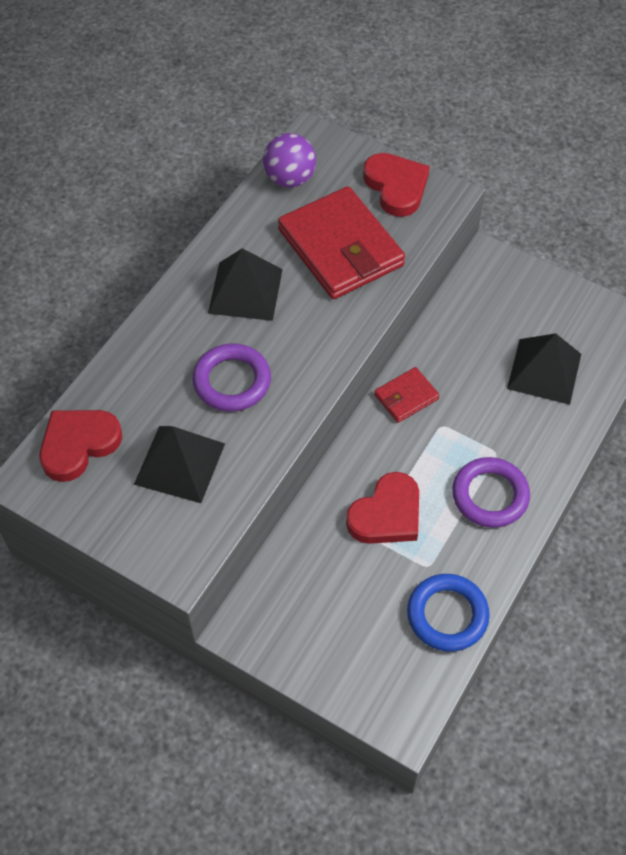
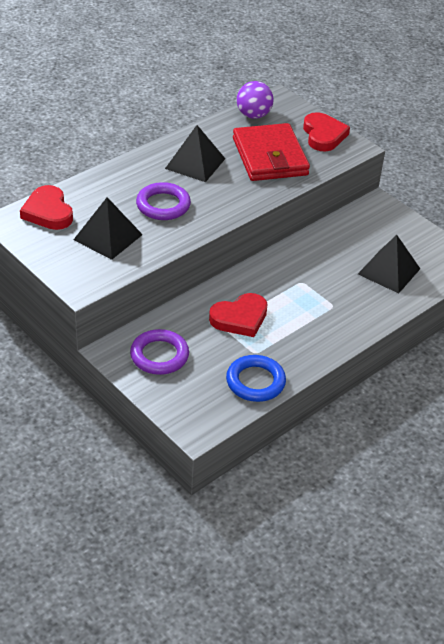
camera: 15 degrees right, 15 degrees down
red heart [39,410,122,482] -> red heart turned 90 degrees counterclockwise [20,185,73,230]
red wallet [374,367,440,423] -> none
purple ring [452,457,530,528] -> purple ring moved to [130,329,189,375]

